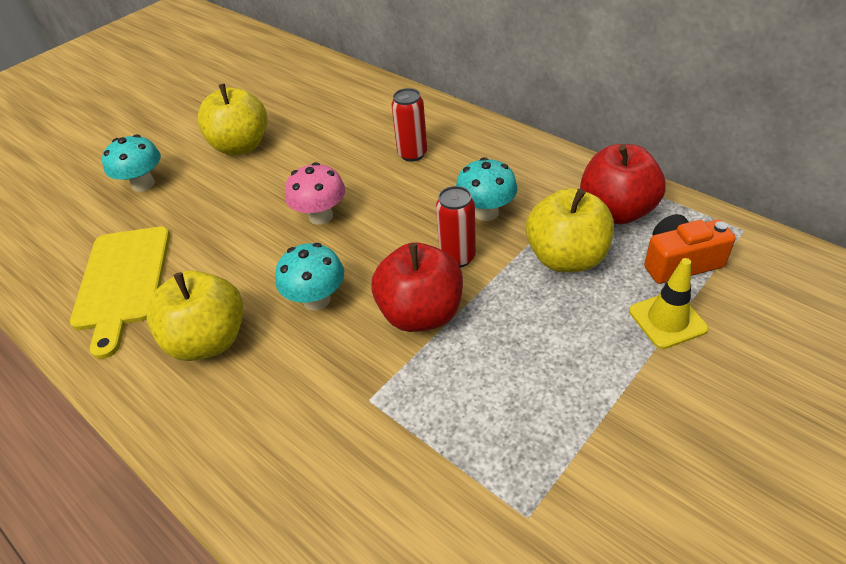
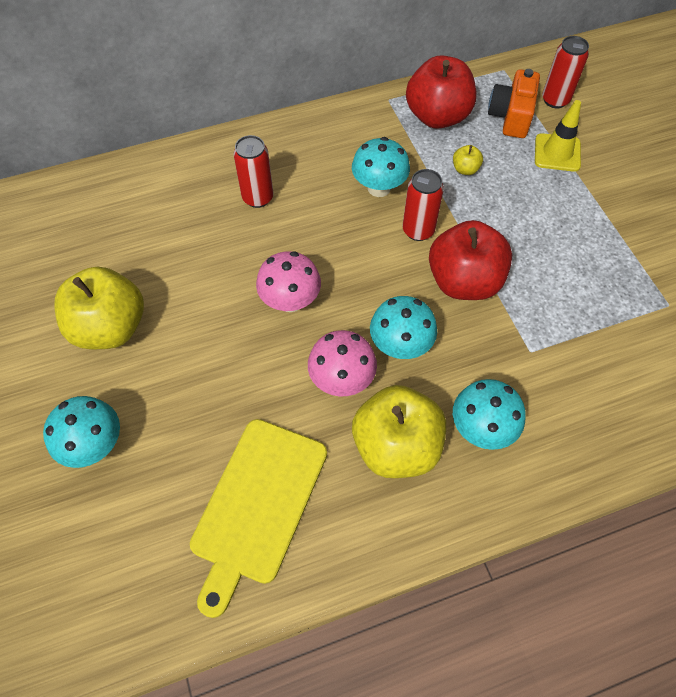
camera: 65 degrees left, 15 degrees up
yellow cutting board [70,227,170,359] -> yellow cutting board turned 90 degrees clockwise [190,419,327,618]
yellow apple [526,188,614,272] -> yellow apple [453,145,483,175], size x0.42
none -> pink mushroom [308,330,377,396]
none -> turquoise mushroom [453,379,526,450]
none -> red can [542,36,589,109]

